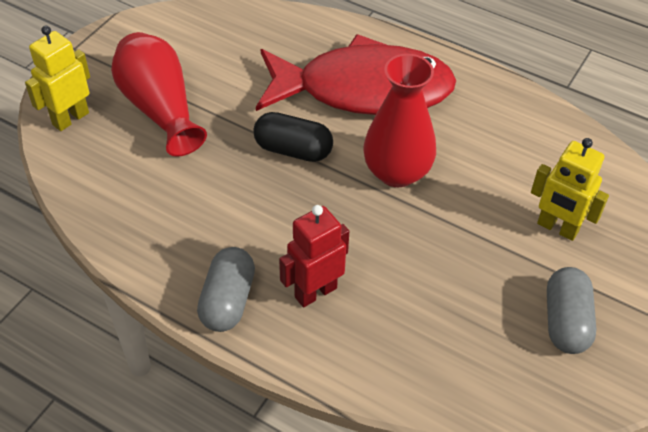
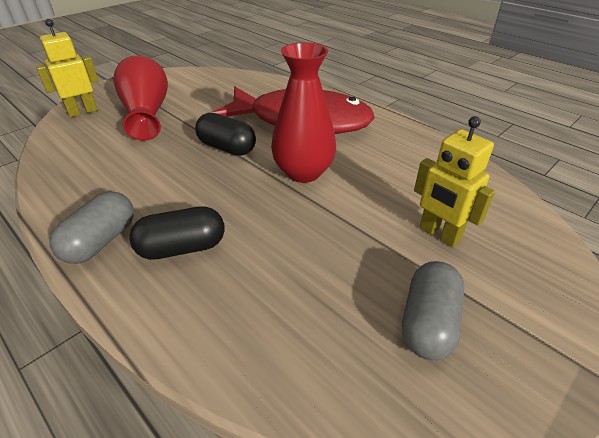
camera: 15 degrees right, 10 degrees down
red robot [279,205,349,307] -> black capsule [129,206,225,260]

